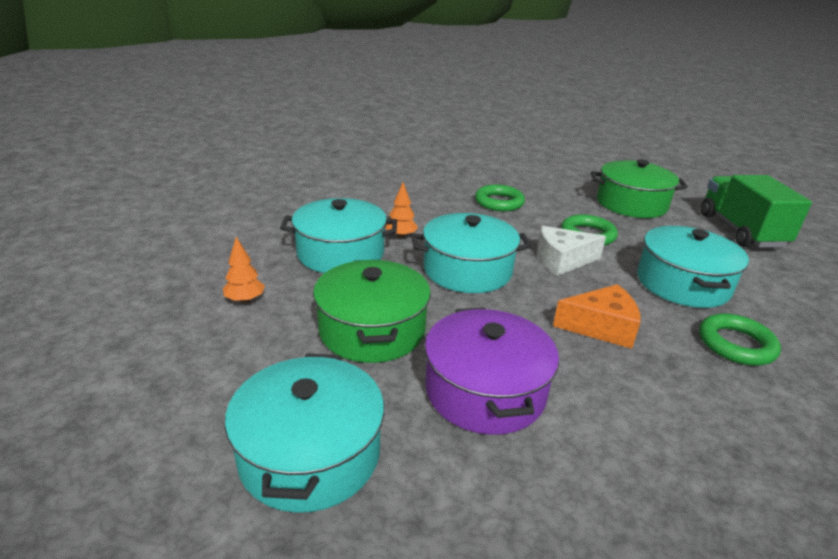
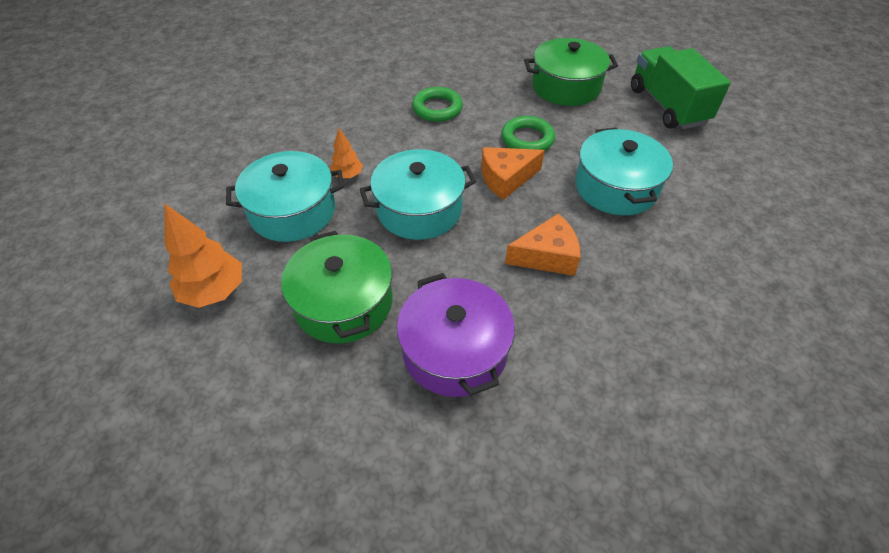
camera: 10 degrees left, 20 degrees up
orange tree [223,237,265,303] -> orange tree [165,204,242,308], size x1.76
turquoise pot [225,353,384,513] -> none
white cheese [537,226,606,276] -> orange cheese [481,147,545,200]
green ring [699,313,781,366] -> none

